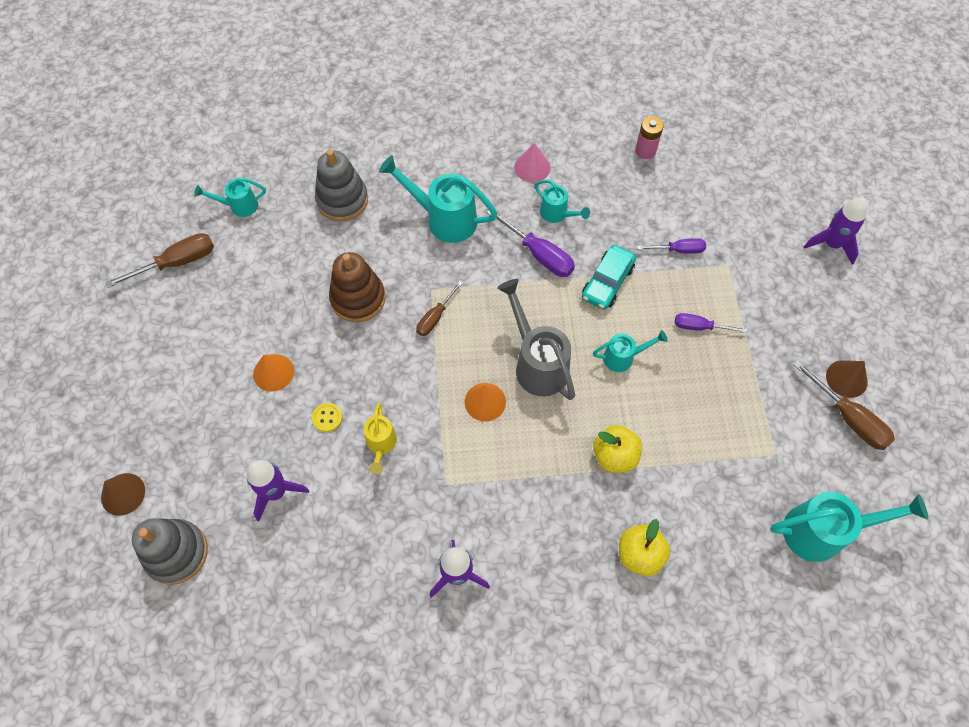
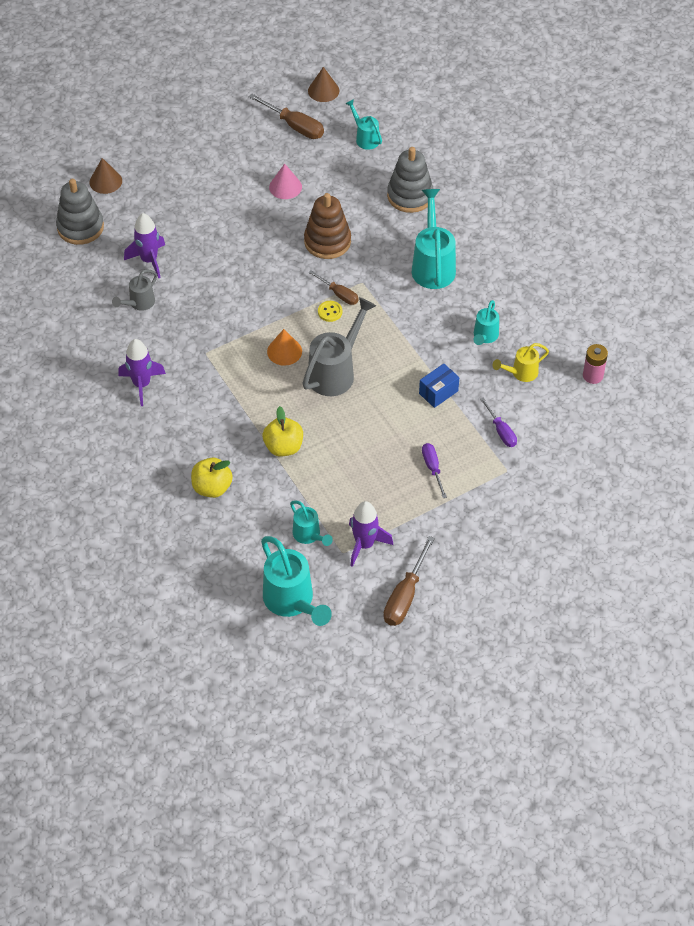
camera: 65 degrees right, 10 degrees down
orange cone [253,354,294,392] -> none
yellow button [312,403,342,432] -> yellow button moved to [318,301,342,322]
yellow watering can [364,403,397,474] -> yellow watering can moved to [493,343,549,382]
brown screwdriver [416,281,463,336] -> brown screwdriver turned 150 degrees counterclockwise [308,270,359,305]
purple screwdriver [487,211,575,277] -> none
pink cone [514,143,551,182] -> pink cone moved to [269,164,302,199]
turquoise car [582,245,636,310] -> blue box [419,364,459,408]
turquoise watering can [593,330,668,372] -> turquoise watering can moved to [290,500,333,546]
purple rocket [804,198,868,265] -> purple rocket moved to [349,501,393,567]
brown cone [826,360,868,398] -> brown cone moved to [308,67,339,102]
none -> grey watering can [112,269,157,311]

